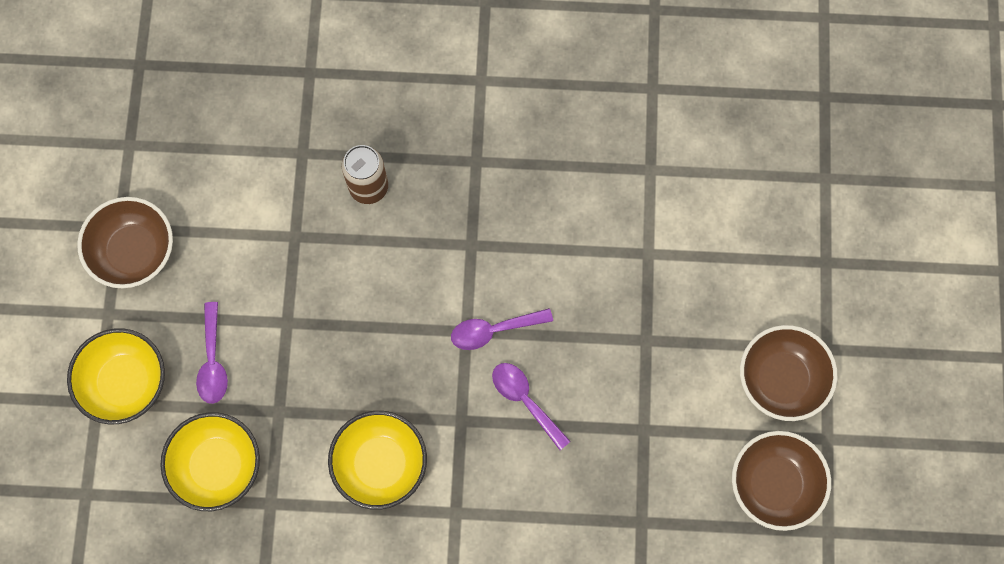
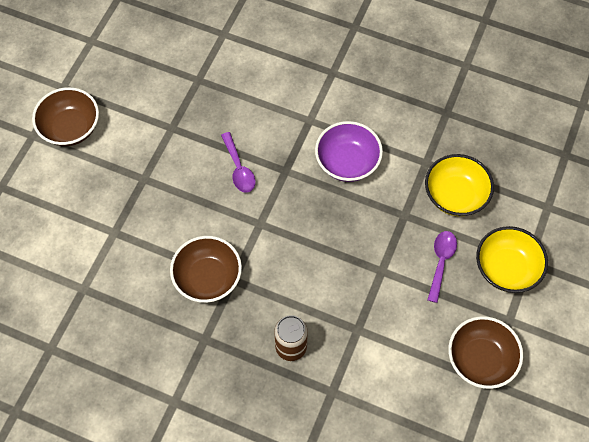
camera: 160 degrees left, 10 degrees down
yellow bowl [328,411,427,510] -> purple bowl [315,121,383,182]
purple spoon [451,308,553,350] -> none
brown bowl [732,431,831,531] -> brown bowl moved to [170,236,242,303]

